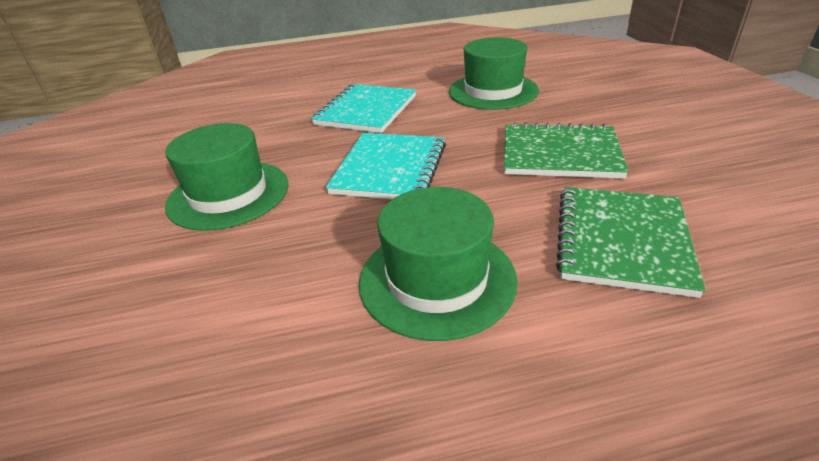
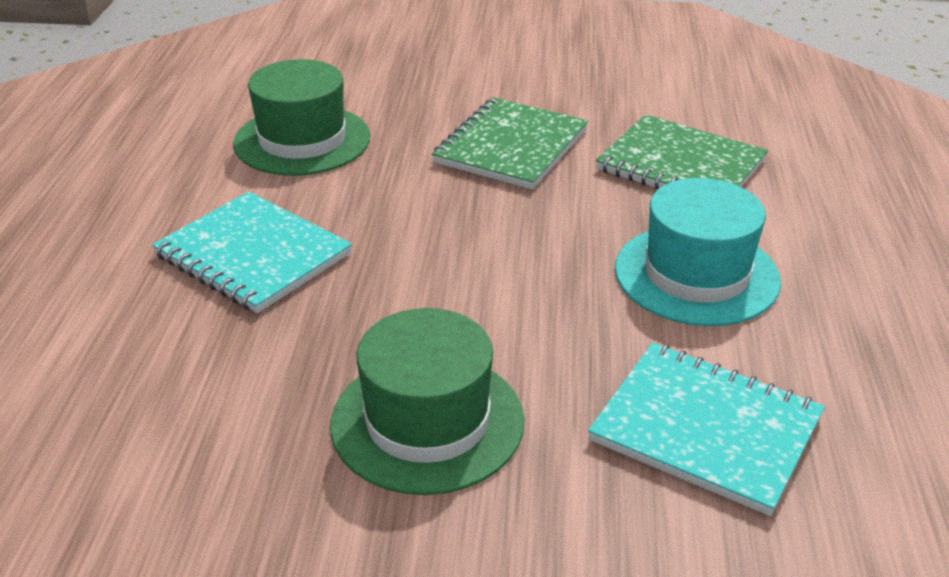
camera: 75 degrees left, 0 degrees up
turquoise notebook [326,133,446,199] -> turquoise notebook moved to [588,343,825,516]
green hat [359,187,518,341] -> turquoise hat [615,178,781,326]

